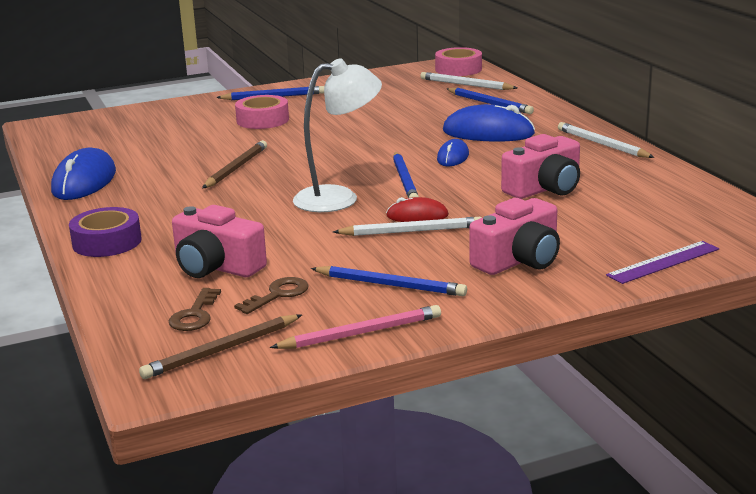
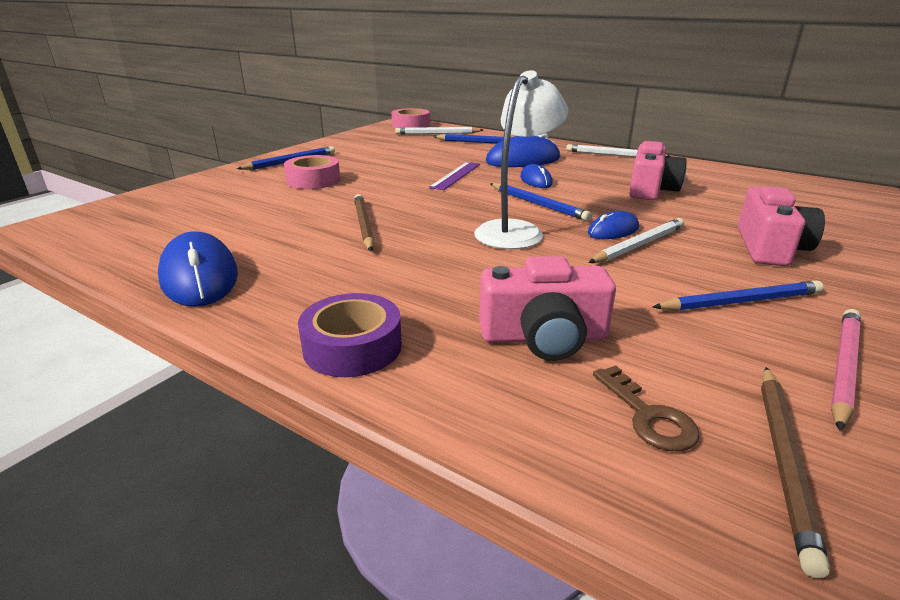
camera: 35 degrees left, 5 degrees up
brown key [234,277,308,314] -> none
red mouse [386,197,449,222] -> blue mouse [588,211,639,239]
purple ruler [606,241,719,284] -> purple ruler moved to [429,162,480,190]

